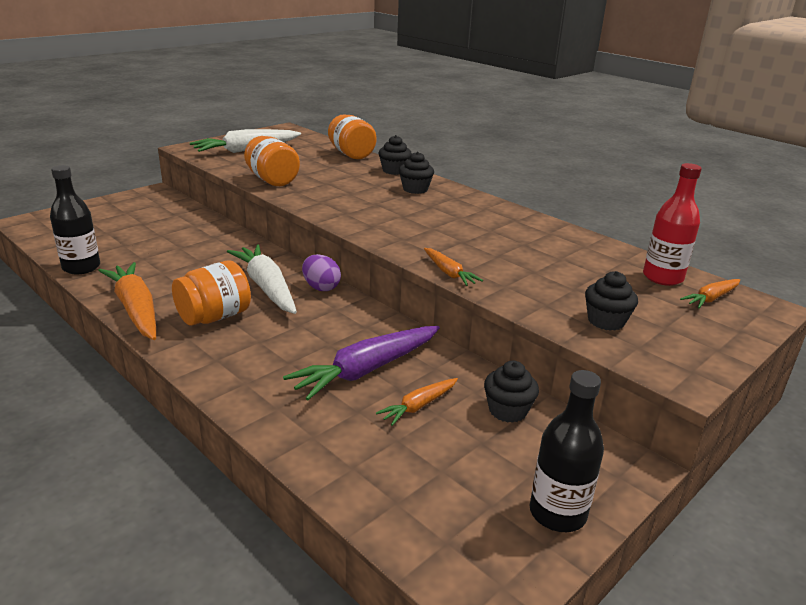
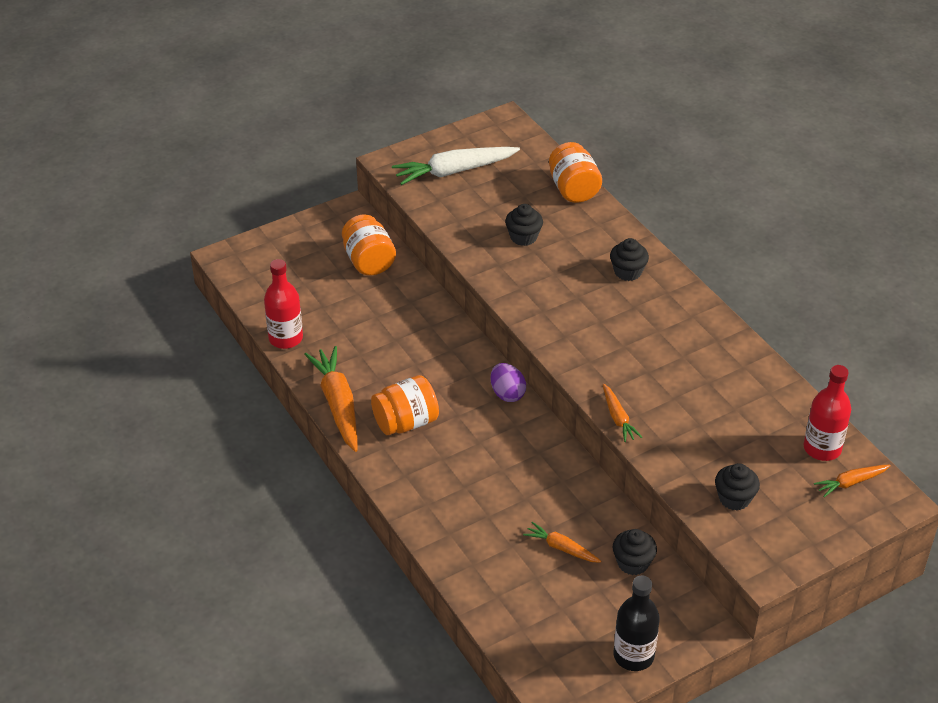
camera: 15 degrees right, 15 degrees up
black bottle [50,165,100,274] -> red bottle [264,259,303,349]
white carrot [227,245,297,314] -> none
orange jar [244,136,300,186] -> orange jar moved to [342,214,396,276]
purple carrot [283,326,440,400] -> none
orange carrot [376,378,458,426] -> orange carrot turned 60 degrees clockwise [523,522,601,563]
black cupcake [379,135,412,175] -> black cupcake moved to [505,204,543,246]

